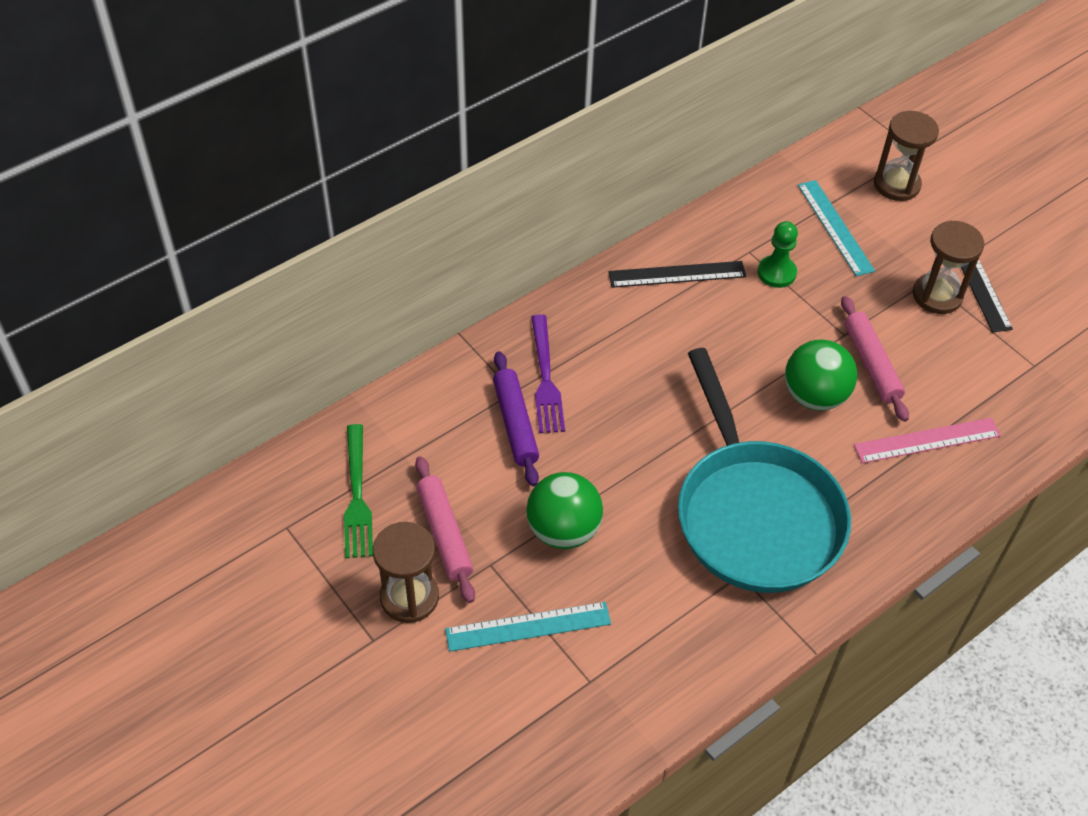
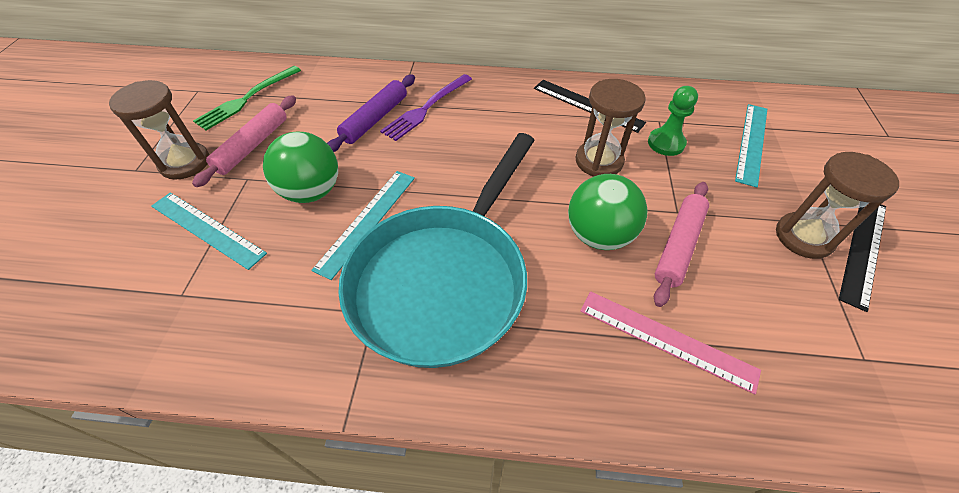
camera: 45 degrees right, 0 degrees up
brown hourglass [874,111,939,201] -> brown hourglass moved to [575,79,646,177]
none -> turquoise ruler [311,171,415,280]

